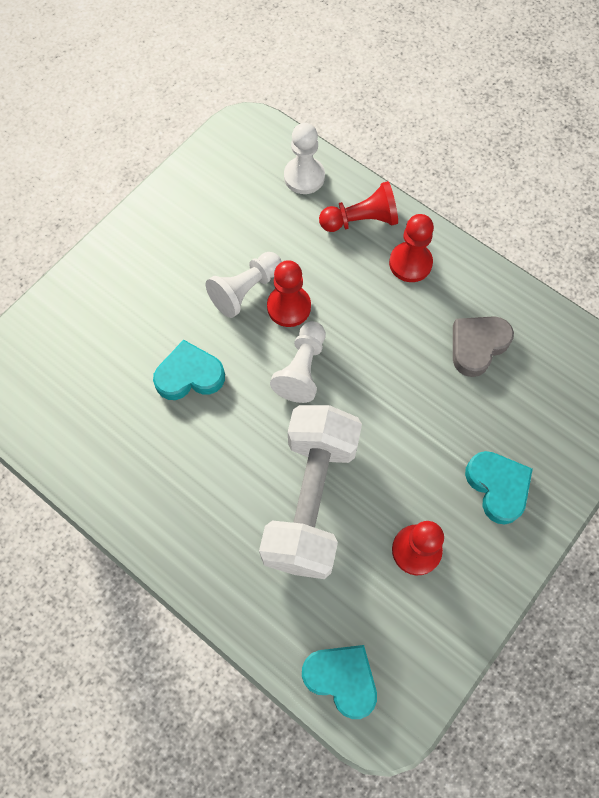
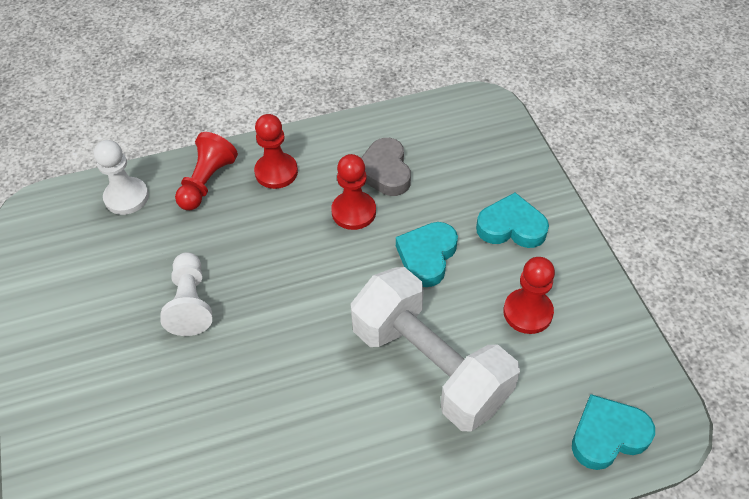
camera: 55 degrees left, 15 degrees down
turquoise heart [153,340,225,400] -> turquoise heart moved to [396,222,458,287]
red pawn [267,260,311,327] -> red pawn moved to [331,154,376,230]
white pawn [270,321,326,403] -> none

